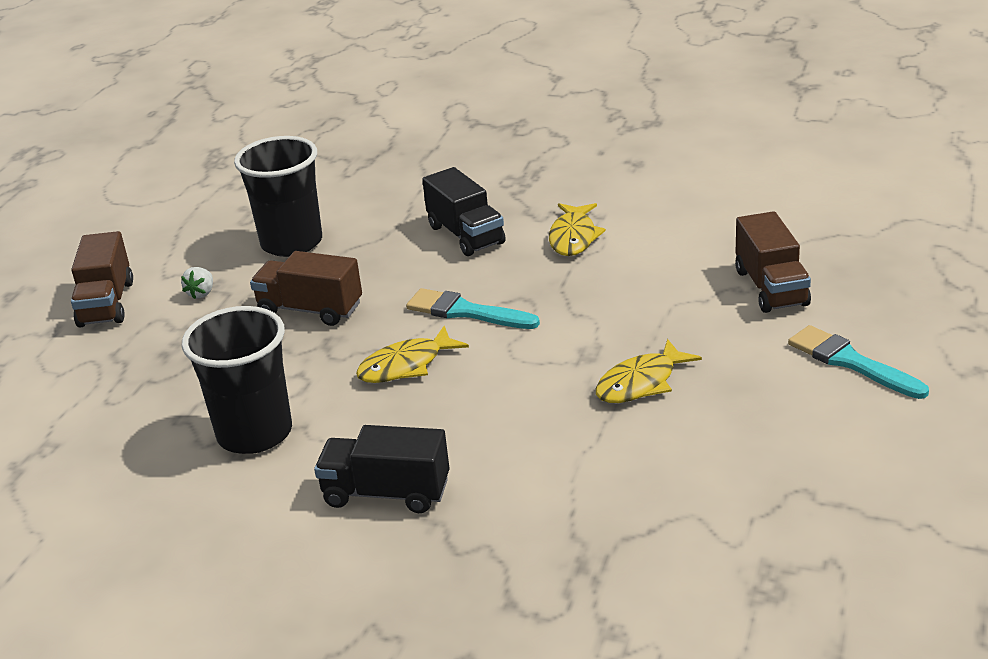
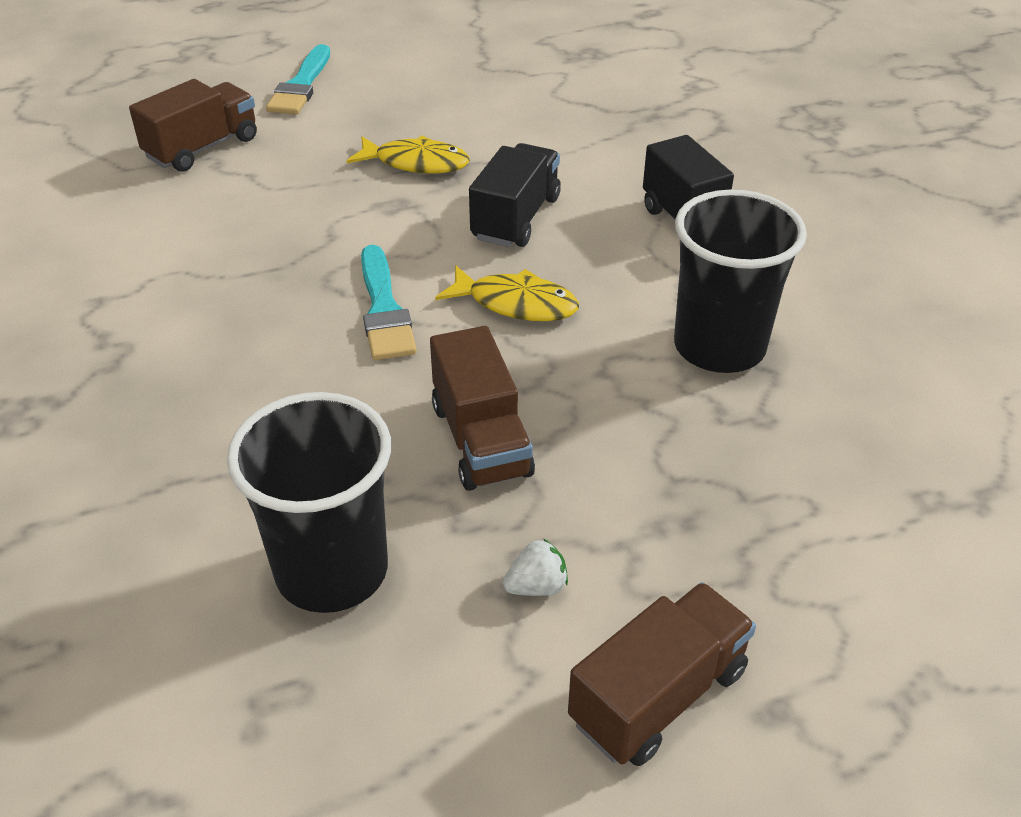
camera: 130 degrees left, 10 degrees up
black truck [422,167,506,256] -> black truck moved to [469,143,561,247]
yellow fish [549,203,606,256] -> none

